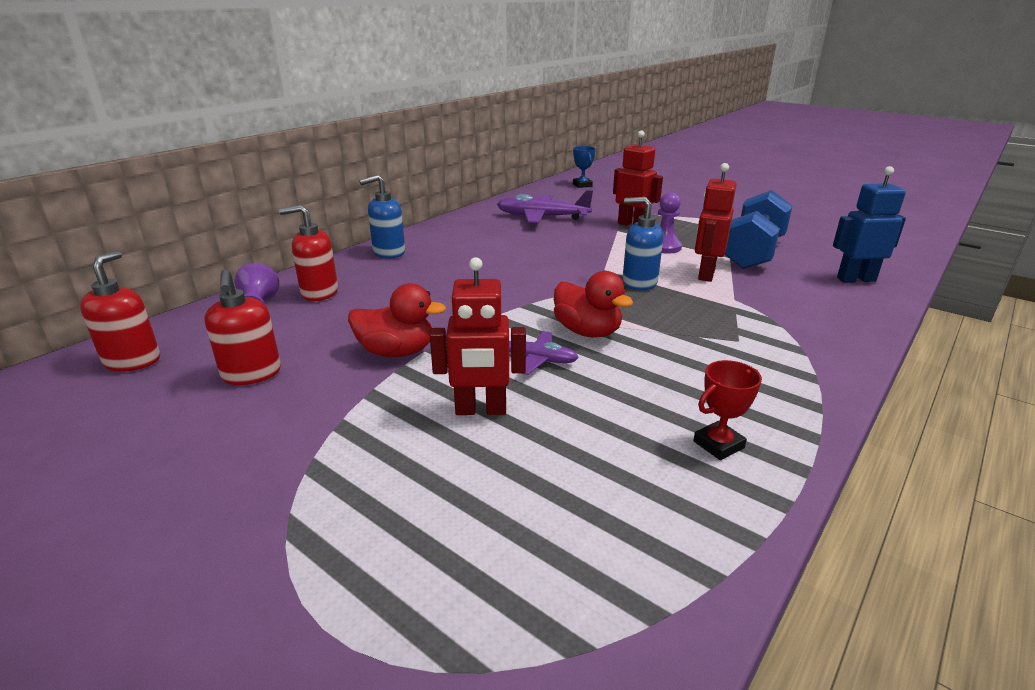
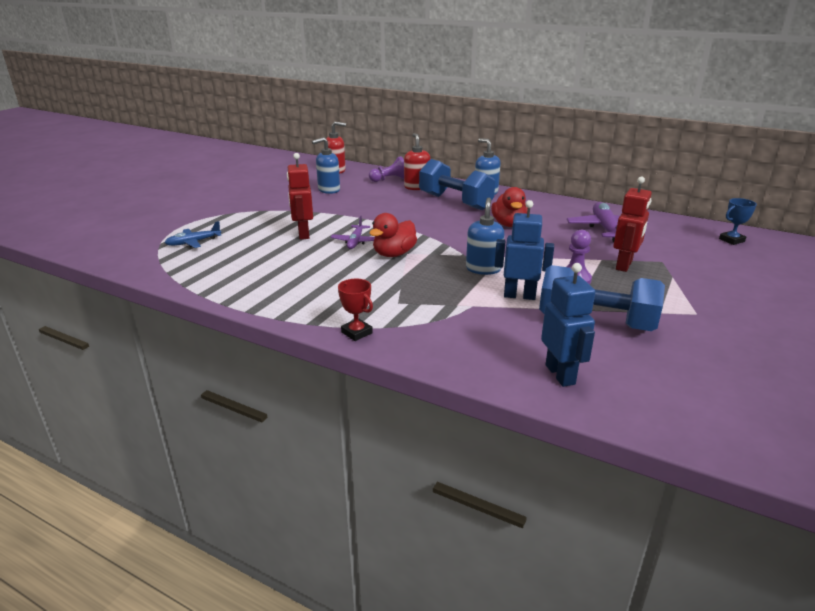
camera: 80 degrees right, 0 degrees up
red soap dispenser [205,270,281,385] -> blue soap dispenser [312,137,340,194]
red duck [348,283,446,357] -> red duck moved to [491,187,528,227]
red trophy [693,360,762,460] -> red trophy moved to [338,279,373,341]
red robot [695,163,737,282] -> blue robot [495,200,554,300]
none -> blue plane [164,221,221,248]
none -> blue dumbbell [419,159,495,210]

